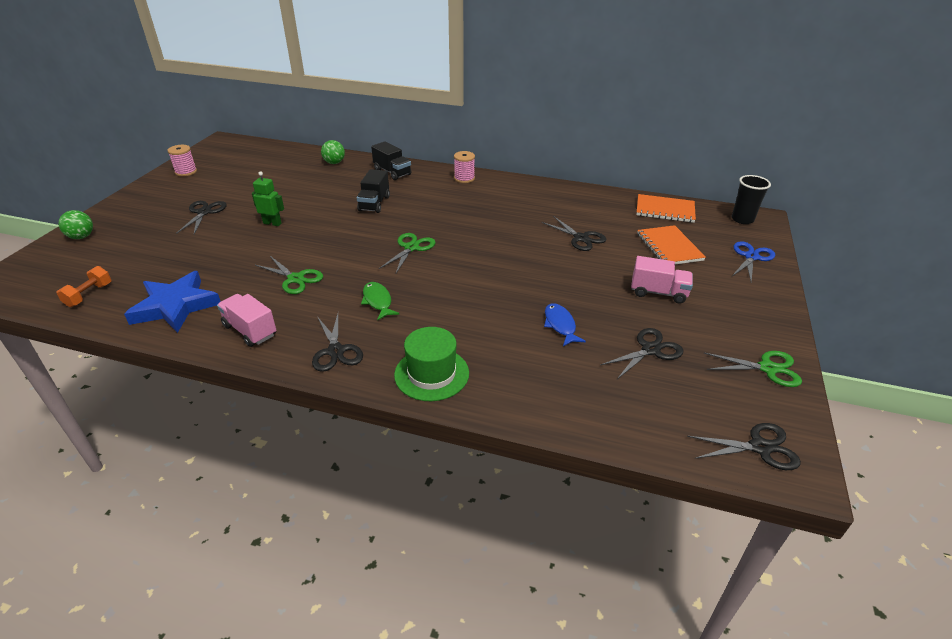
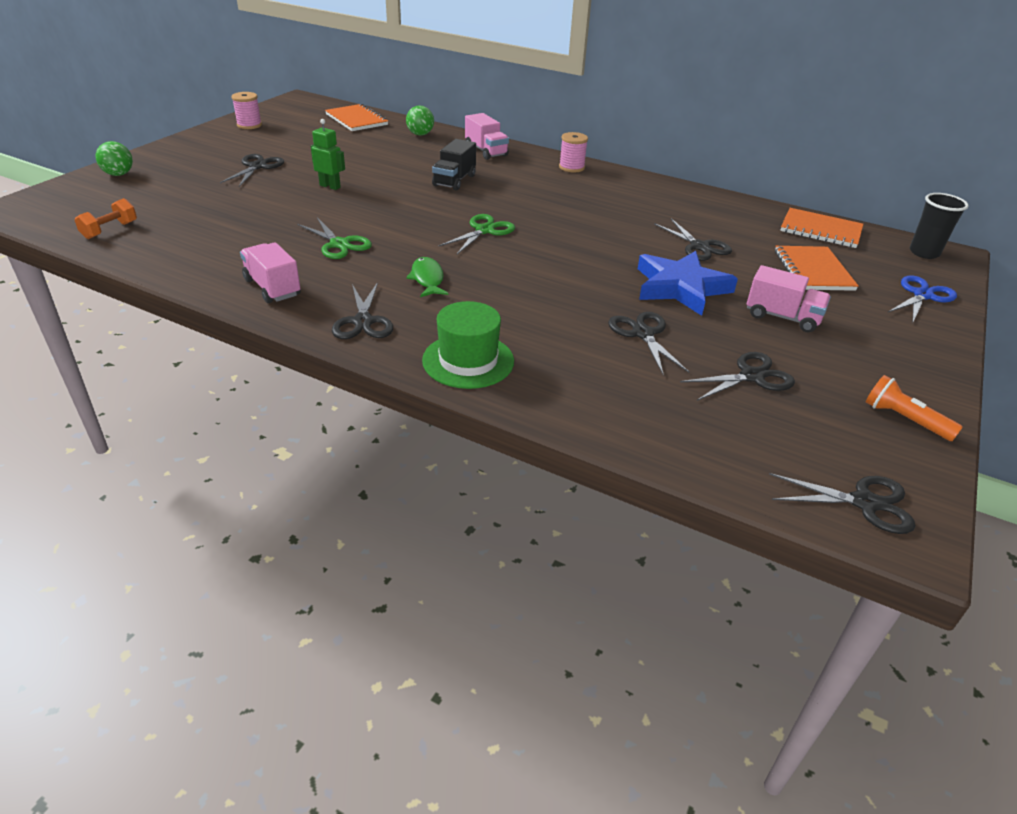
camera: 10 degrees right, 0 degrees up
blue star [124,271,221,333] -> blue star moved to [638,251,738,316]
black truck [371,141,412,180] -> pink truck [465,113,509,160]
blue fish [544,303,586,346] -> black scissors [608,312,689,375]
green scissors [704,351,802,387] -> orange flashlight [865,375,963,441]
none -> orange notebook [325,104,388,131]

